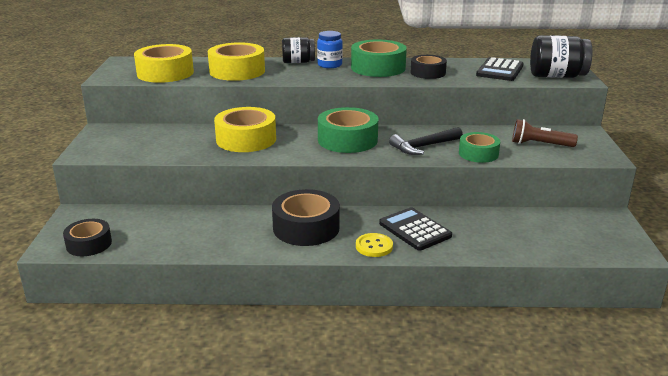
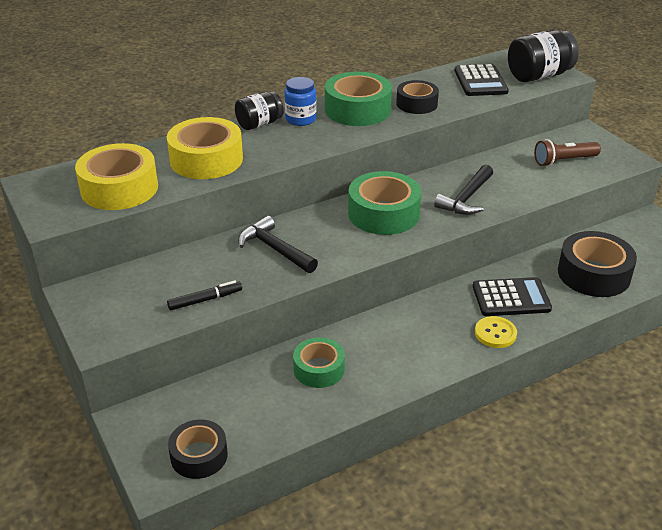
camera: 30 degrees left, 10 degrees up
yellow tape [214,107,276,152] -> black hammer [238,216,318,273]
black tape [272,189,340,246] -> black tape moved to [558,231,637,297]
black calculator [379,207,452,251] -> black calculator turned 150 degrees clockwise [473,277,552,316]
green tape [459,132,500,163] -> green tape moved to [293,337,345,388]
none -> black marker [167,280,242,310]

